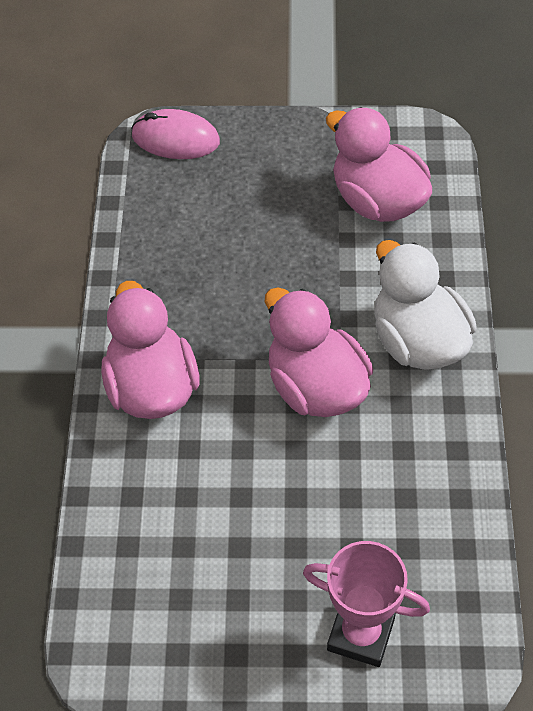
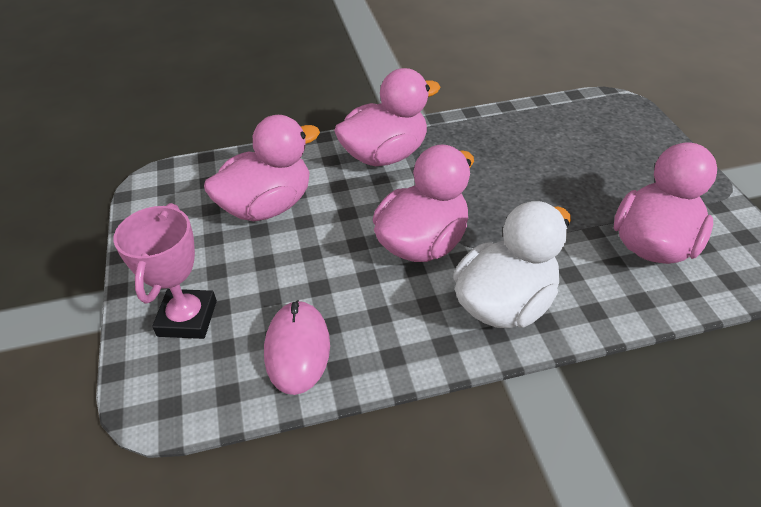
camera: 75 degrees right, 10 degrees down
pink mouse [132,109,220,159] -> pink mouse moved to [264,300,330,395]
none -> pink duck [204,115,320,221]

